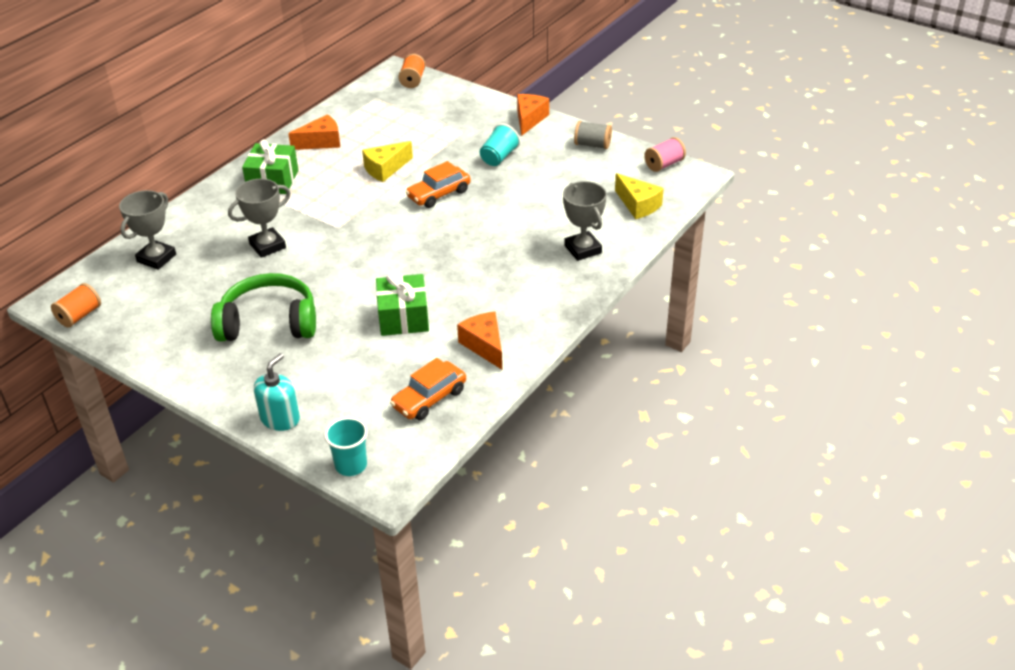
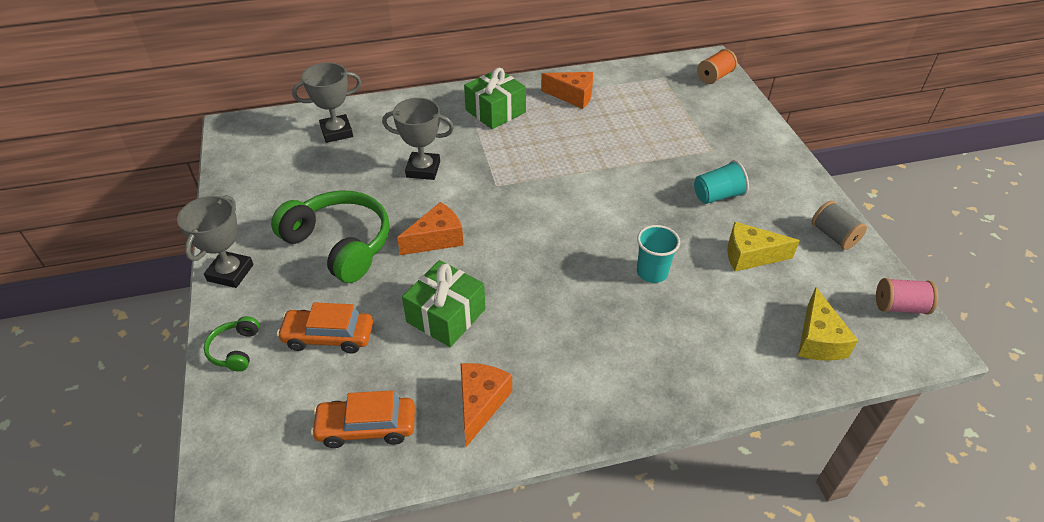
camera: 40 degrees right, 5 degrees up
orange spool [51,283,101,328] -> none
turquoise soap dispenser [254,353,300,431] -> green headphones [204,316,260,372]
turquoise cup [324,417,368,476] -> turquoise cup moved to [637,225,680,283]
yellow cheese [362,141,413,182] -> yellow cheese moved to [728,222,800,272]
orange car [406,161,471,208] -> orange car moved to [277,302,373,354]
orange cheese [517,94,549,136] -> orange cheese moved to [397,202,464,255]
grey trophy [563,181,607,261] -> grey trophy moved to [177,195,254,288]

